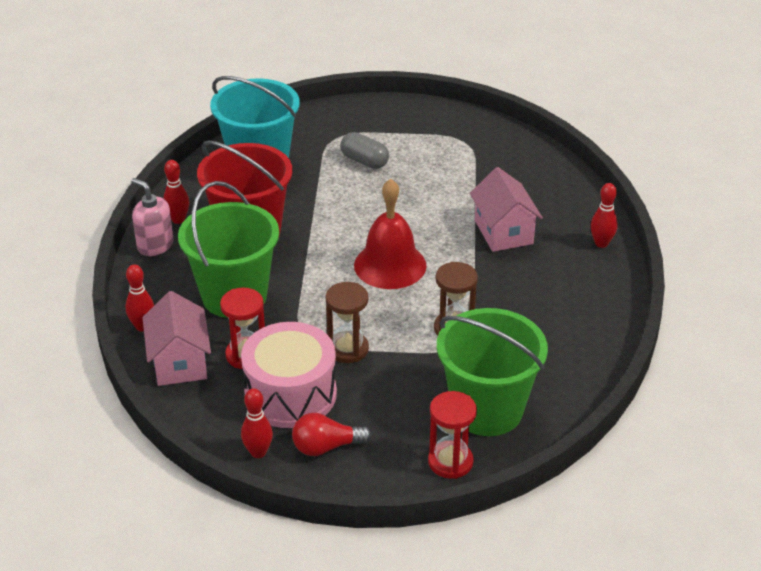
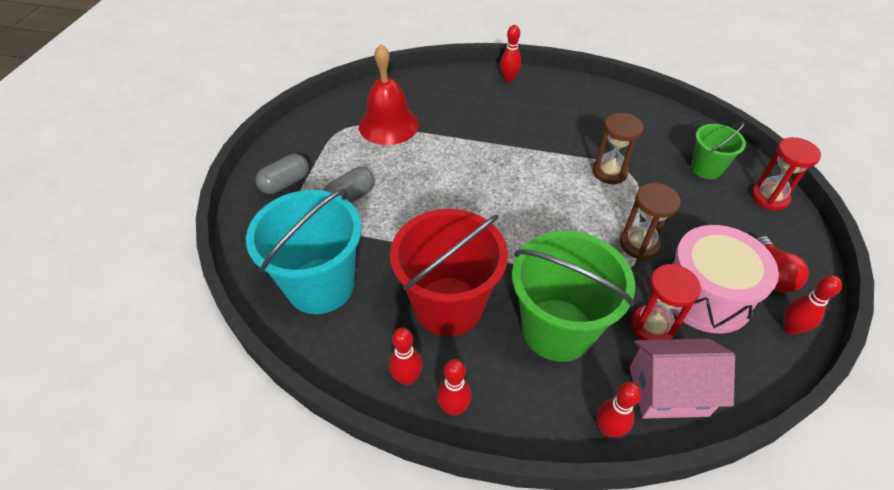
camera: 80 degrees left, 10 degrees up
pink soap dispenser [131,178,174,256] -> red bowling pin [437,359,472,416]
red bell [354,179,427,289] -> red bell moved to [359,44,419,145]
green bucket [437,308,548,436] -> green bucket [691,122,746,179], size x0.54
pink house [470,167,543,252] -> none
none -> grey capsule [256,154,309,194]

